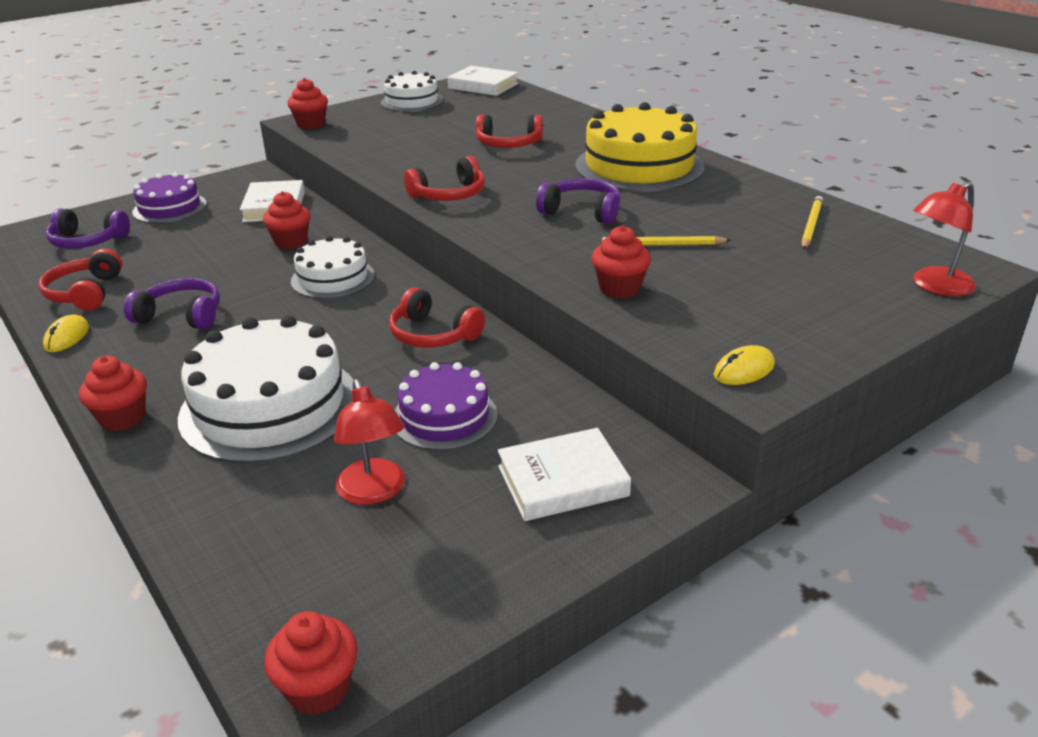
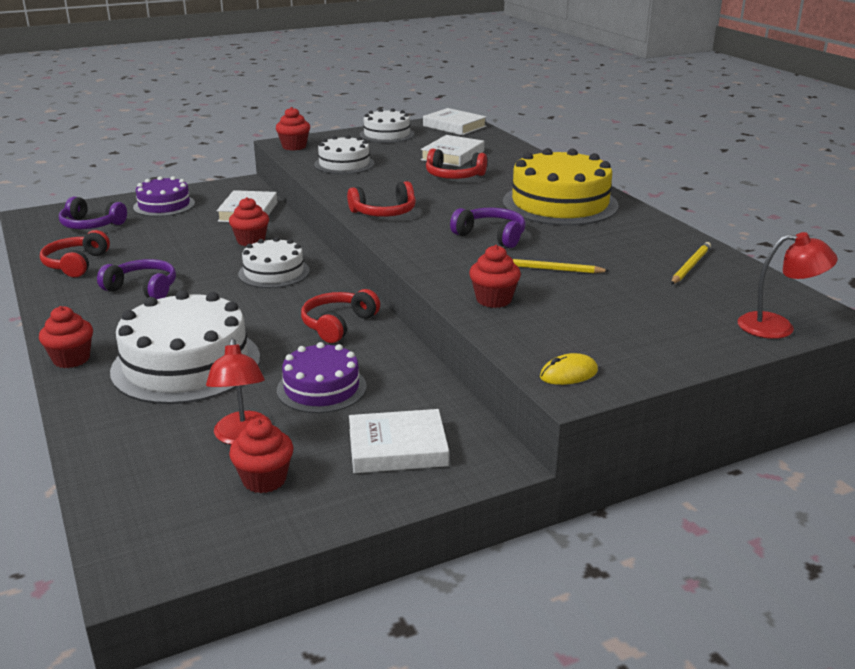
camera: 10 degrees right, 5 degrees down
yellow mouse [43,315,89,352] -> none
red cupcake [264,611,358,715] -> red cupcake moved to [229,418,293,493]
red headphones [389,287,485,348] -> red headphones turned 75 degrees clockwise [301,289,380,343]
red lamp [913,182,976,296] -> red lamp turned 150 degrees counterclockwise [738,232,838,339]
none -> white cake [314,135,375,174]
none -> white book [421,135,484,167]

